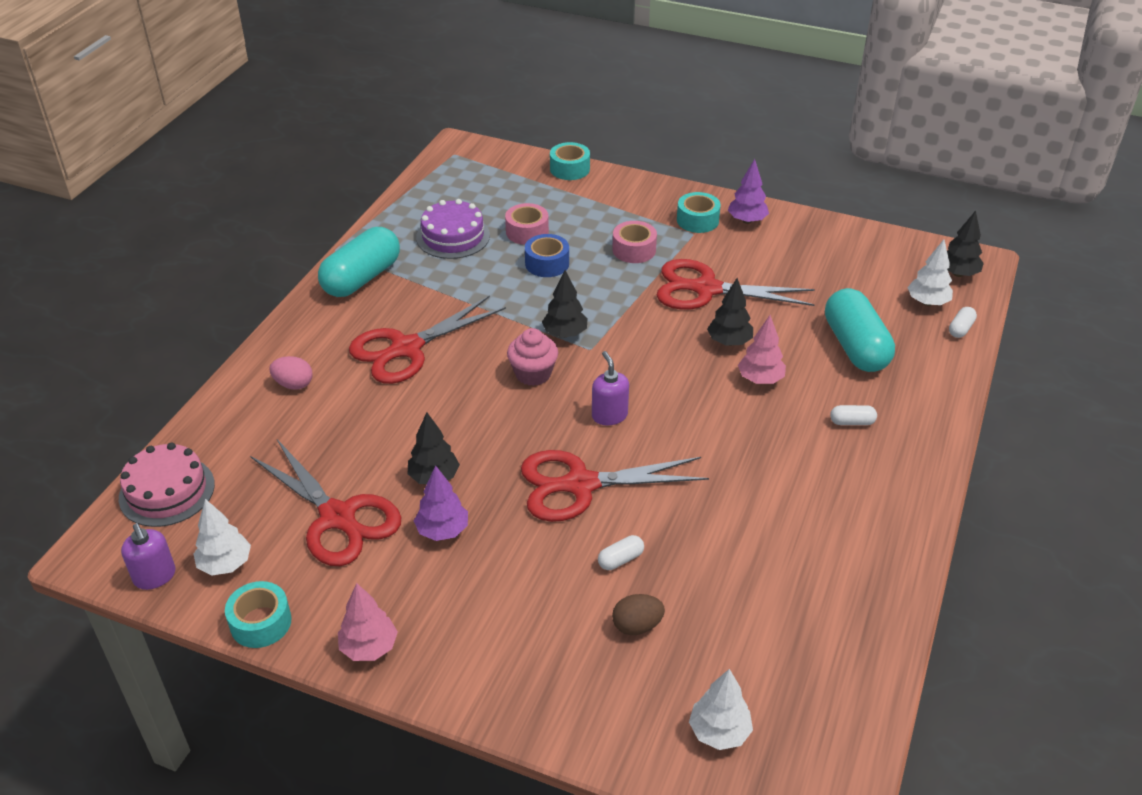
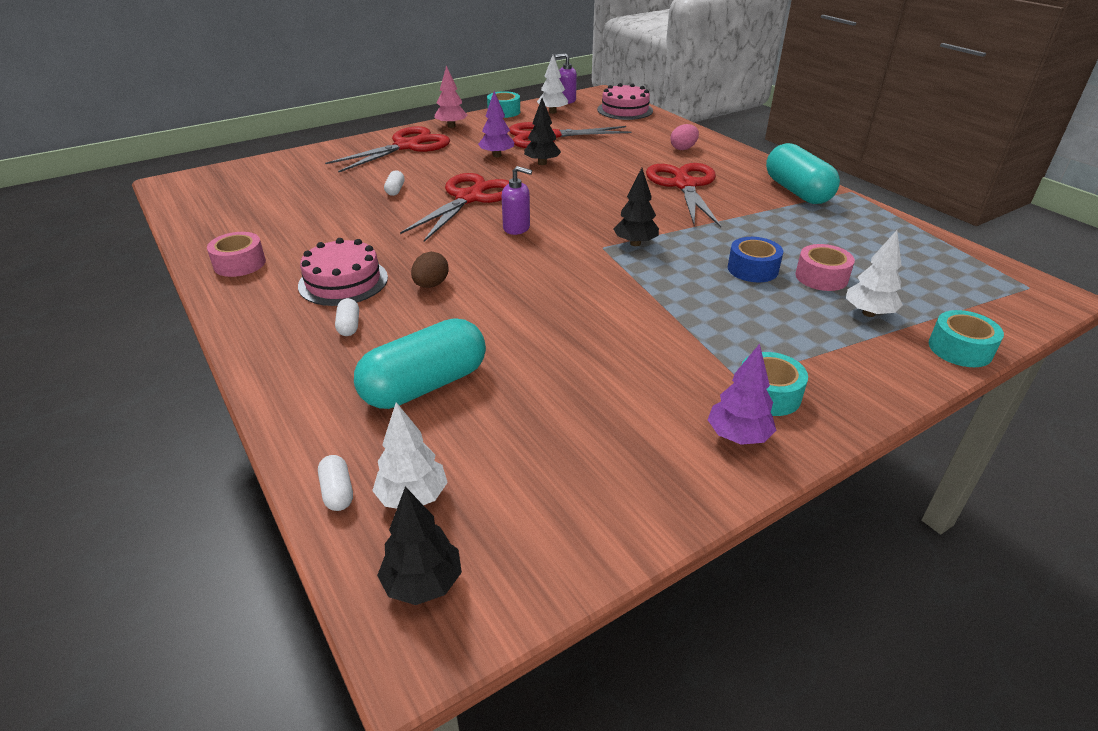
camera: 125 degrees right, 5 degrees down
purple cake [416,199,490,259] -> none
pink cupcake [507,328,558,386] -> none
pink tape [612,221,657,263] -> pink tape moved to [207,232,266,277]
brown egg [612,594,665,635] -> brown egg moved to [411,252,448,288]
red scissors [656,259,815,310] -> red scissors moved to [325,126,450,172]
white tree [689,669,753,750] -> white tree moved to [846,230,903,317]
black tree [707,278,753,346] -> none
pink tree [738,315,786,384] -> none
turquoise capsule [825,288,895,372] -> turquoise capsule turned 60 degrees counterclockwise [354,318,486,409]
white capsule [830,405,877,425] -> white capsule turned 45 degrees counterclockwise [335,298,359,336]
none -> pink cake [298,238,388,306]

